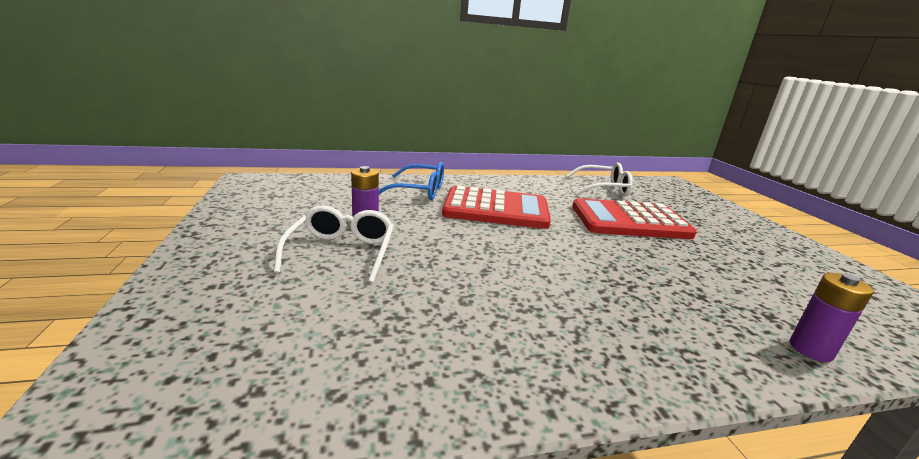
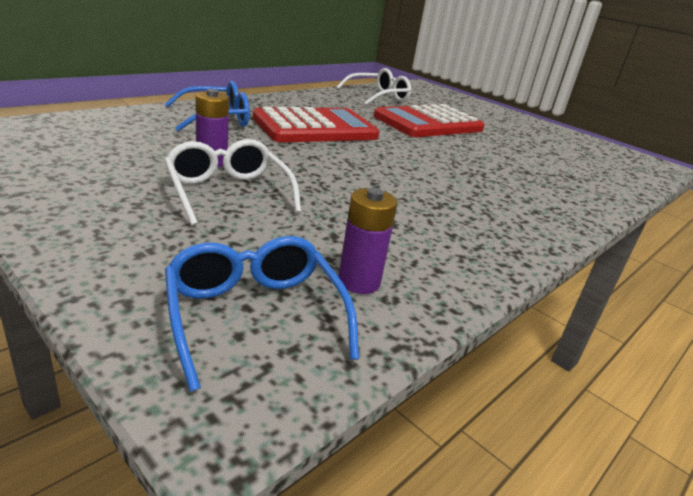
camera: 35 degrees left, 5 degrees up
purple battery [790,273,874,362] -> purple battery moved to [338,188,397,294]
none -> blue glasses [165,236,359,392]

